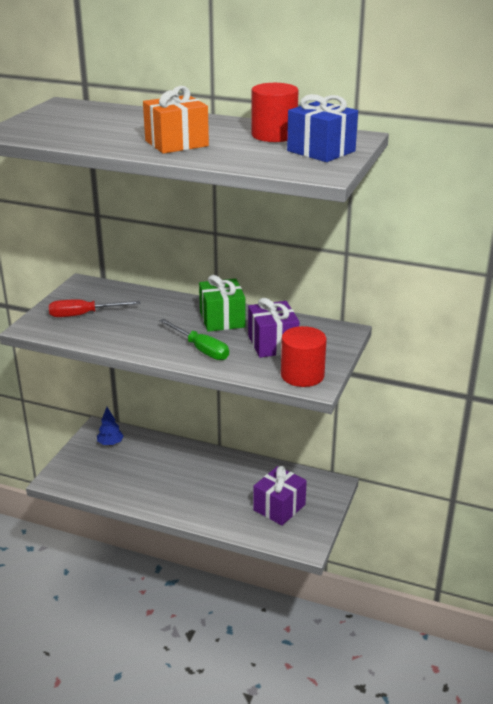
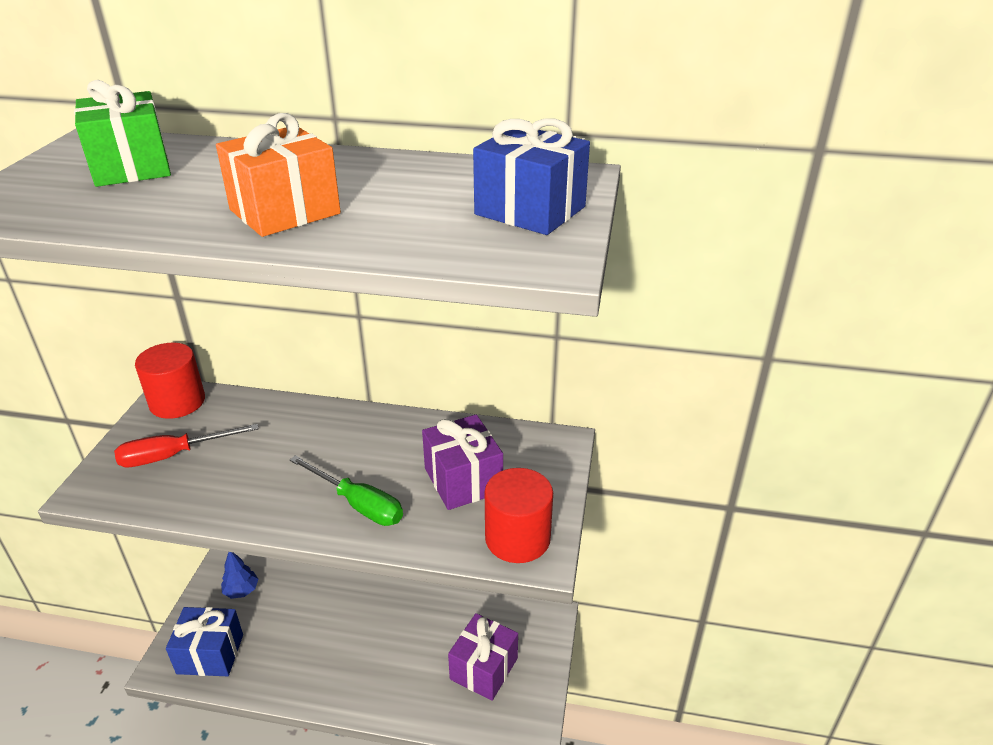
camera: 10 degrees left, 5 degrees up
green gift [199,275,245,332] -> green gift moved to [74,80,171,187]
red cylinder [251,83,299,142] -> red cylinder moved to [135,343,205,419]
none -> blue gift [166,607,243,676]

